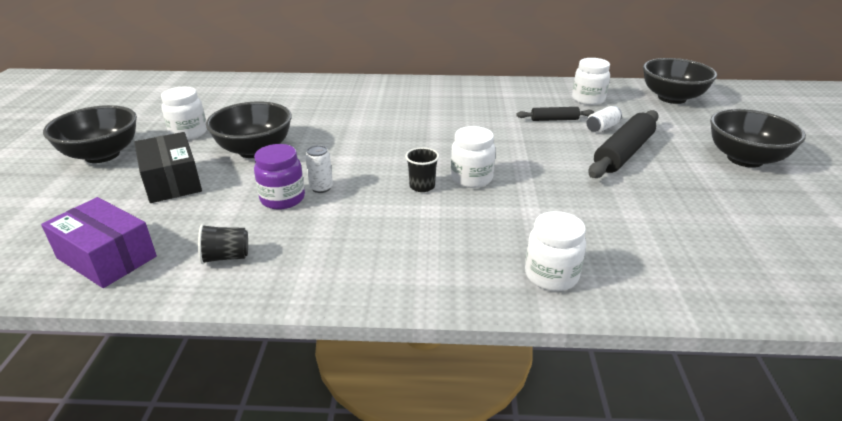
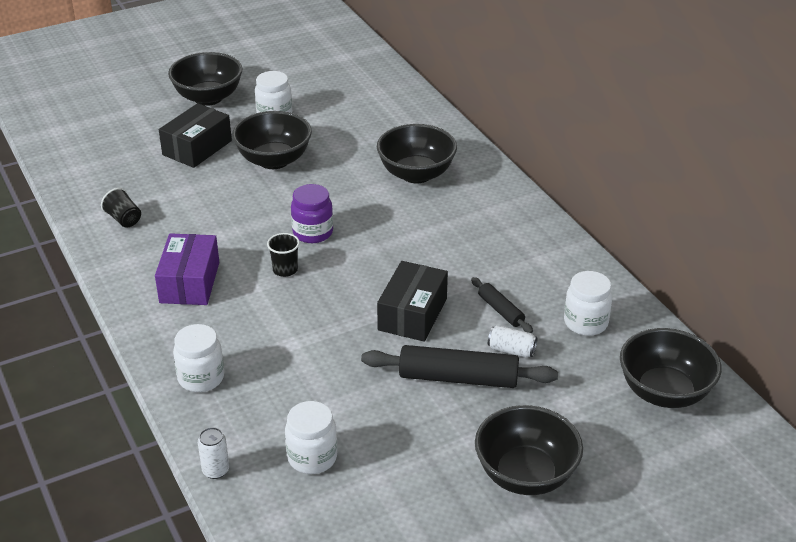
camera: 60 degrees right, 5 degrees up
purple box [41,197,157,288] -> purple box moved to [155,233,219,305]
purple jar [254,144,305,210] -> purple jar moved to [291,184,333,243]
white can [305,145,333,193] -> white can moved to [198,427,229,479]
white jar [451,126,495,188] -> white jar moved to [285,401,337,474]
none -> black bowl [377,124,457,184]
none -> black box [377,261,448,342]

